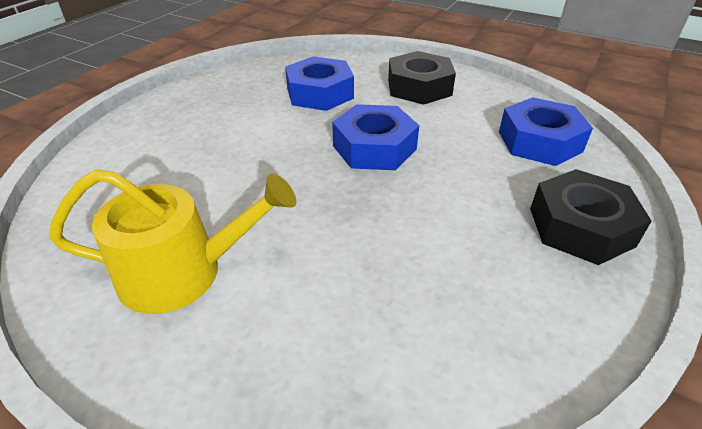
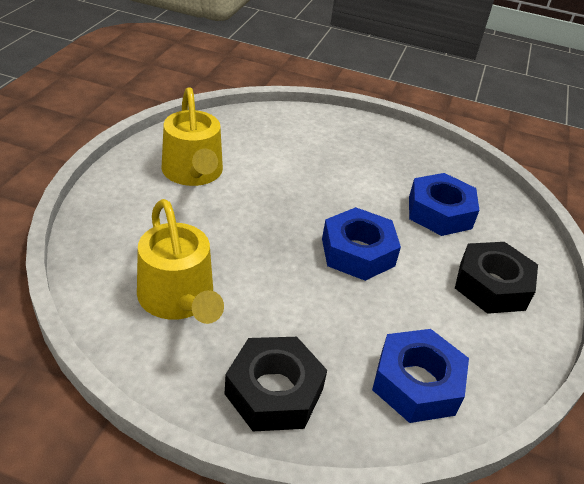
camera: 75 degrees right, 0 degrees up
none -> yellow watering can [137,199,224,324]

